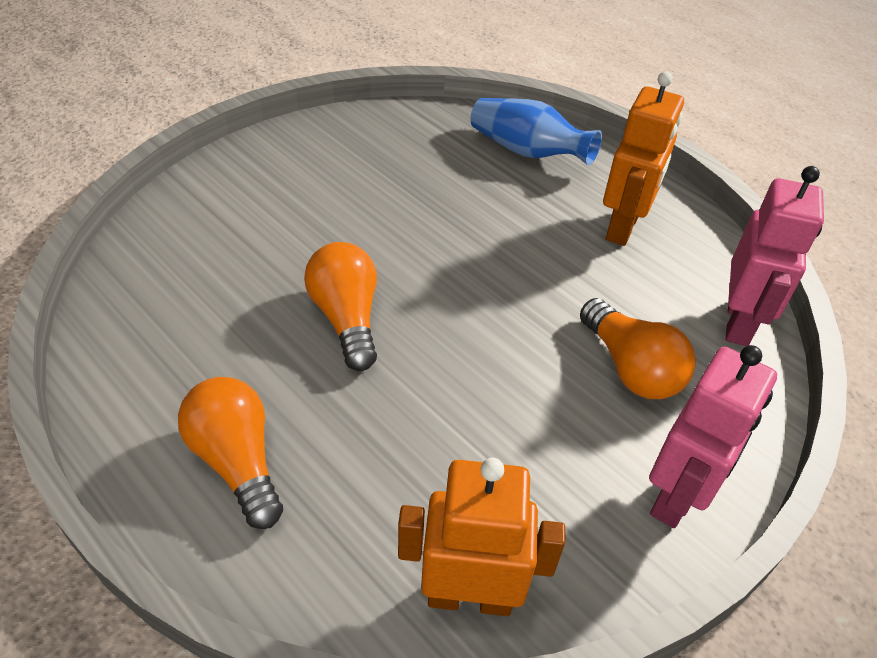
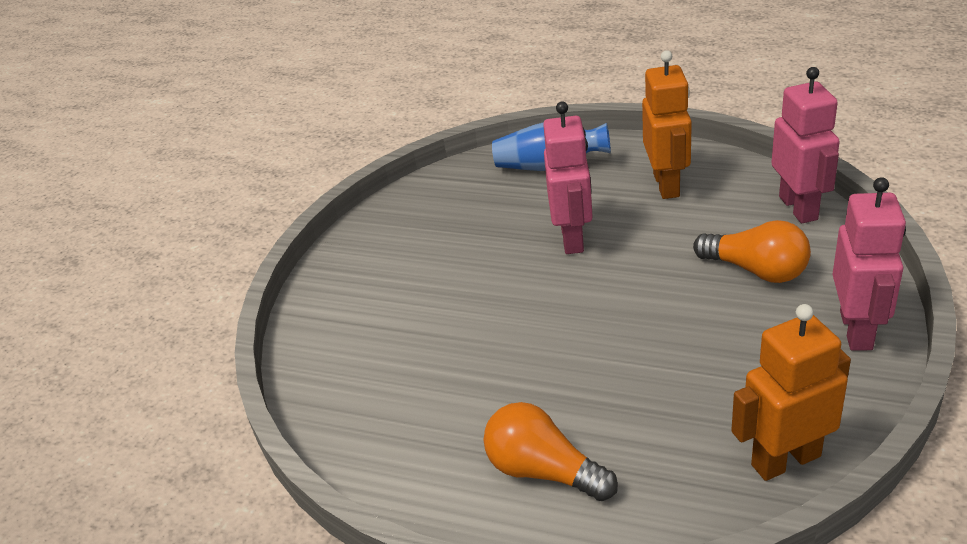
camera: 20 degrees left, 10 degrees down
orange light bulb [304,242,377,371] -> none
none -> pink robot [543,102,593,254]

